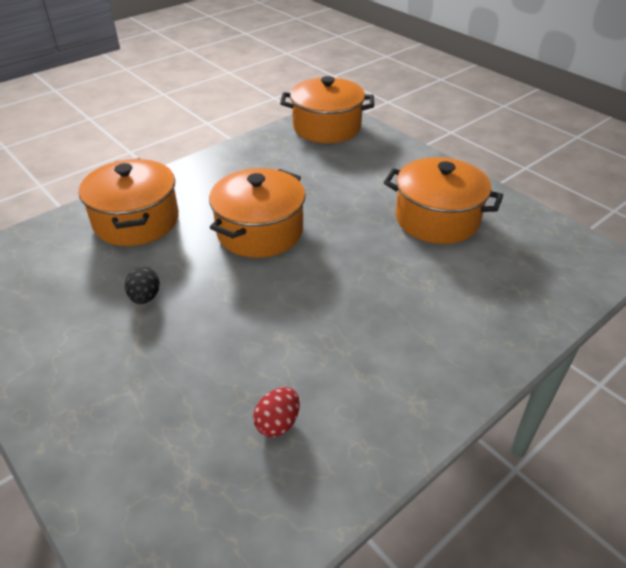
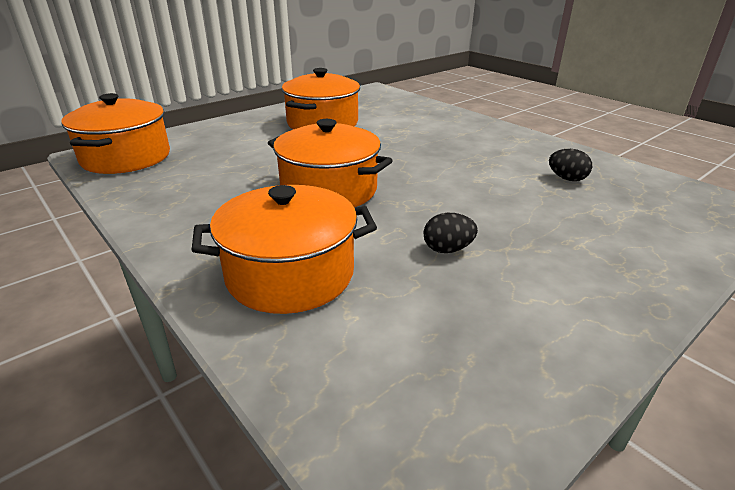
camera: 90 degrees left, 10 degrees down
red egg [253,387,300,437] -> black egg [549,149,592,181]

